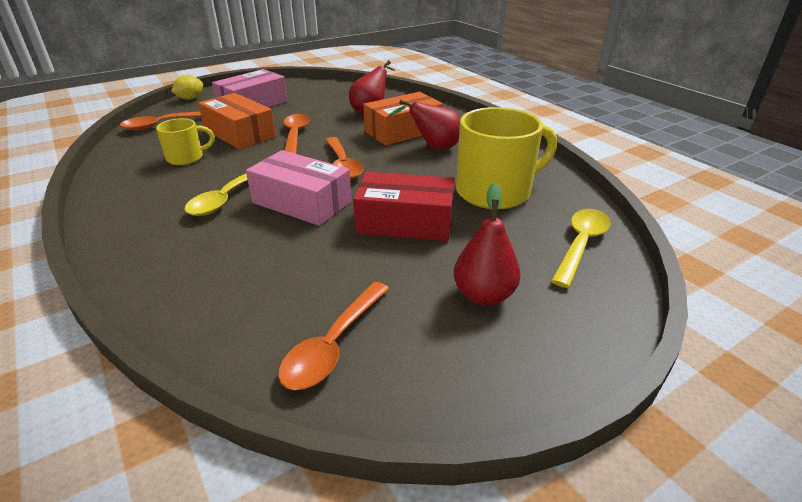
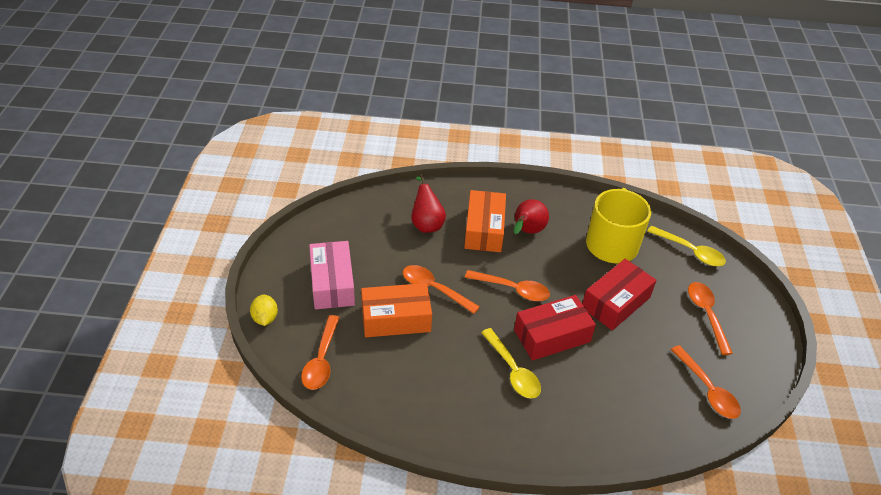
camera: 55 degrees left, 10 degrees up
yellow mug [156,118,215,165] -> none
pink box [246,150,352,226] -> red box [514,295,596,361]
red pear [454,183,521,305] -> orange spoon [688,282,733,355]
yellow spoon [551,209,611,288] -> yellow spoon turned 150 degrees clockwise [647,226,726,266]

